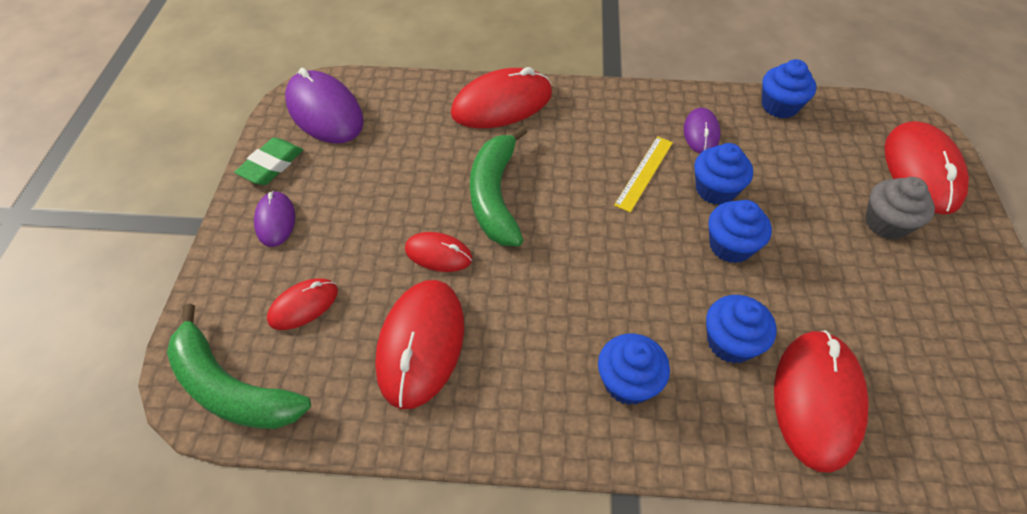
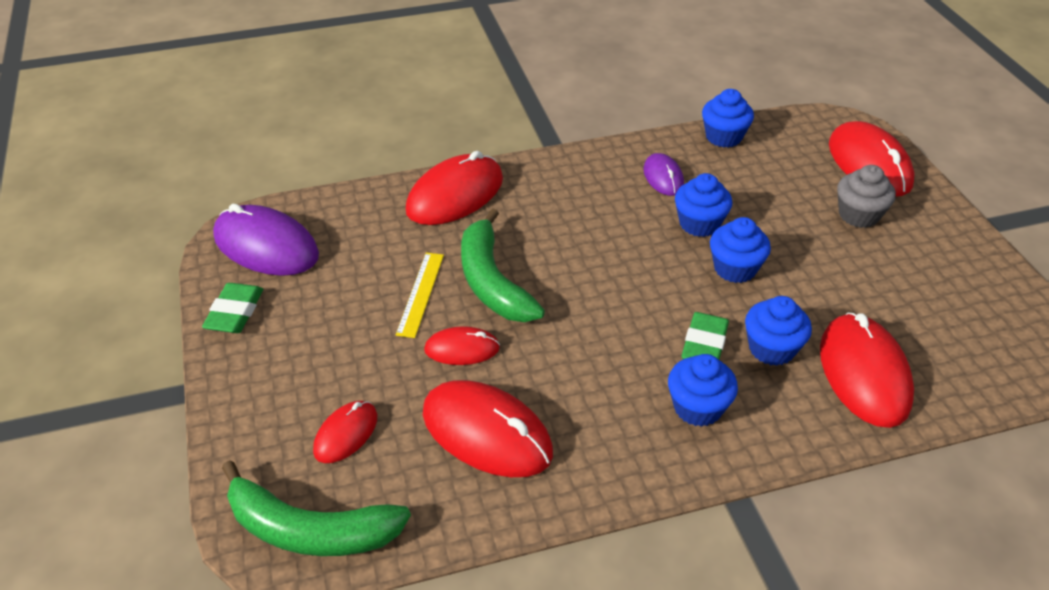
camera: 20 degrees left, 10 degrees down
purple mouse [254,191,295,247] -> none
red mouse [375,280,464,409] -> red mouse turned 45 degrees counterclockwise [423,380,553,477]
yellow ruler [614,136,673,212] -> yellow ruler moved to [396,252,444,338]
none -> green eraser [681,312,729,360]

